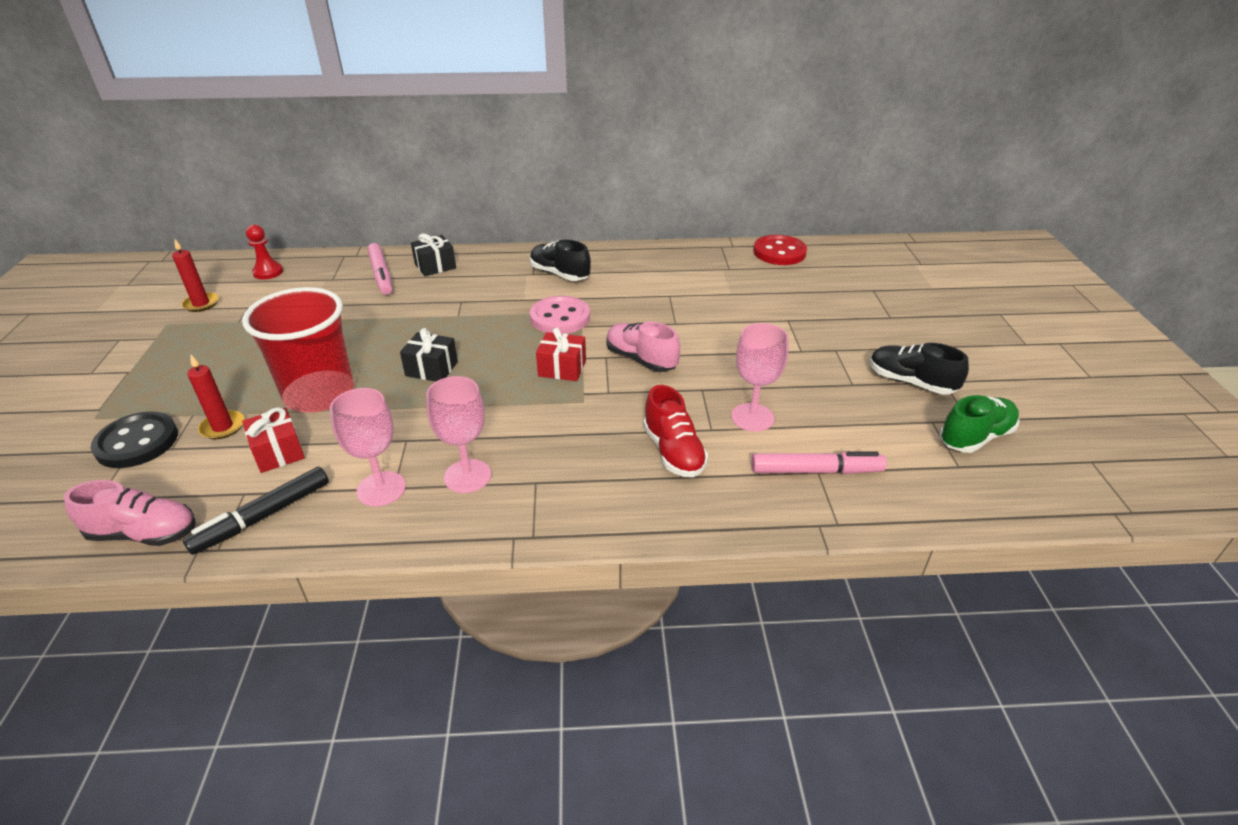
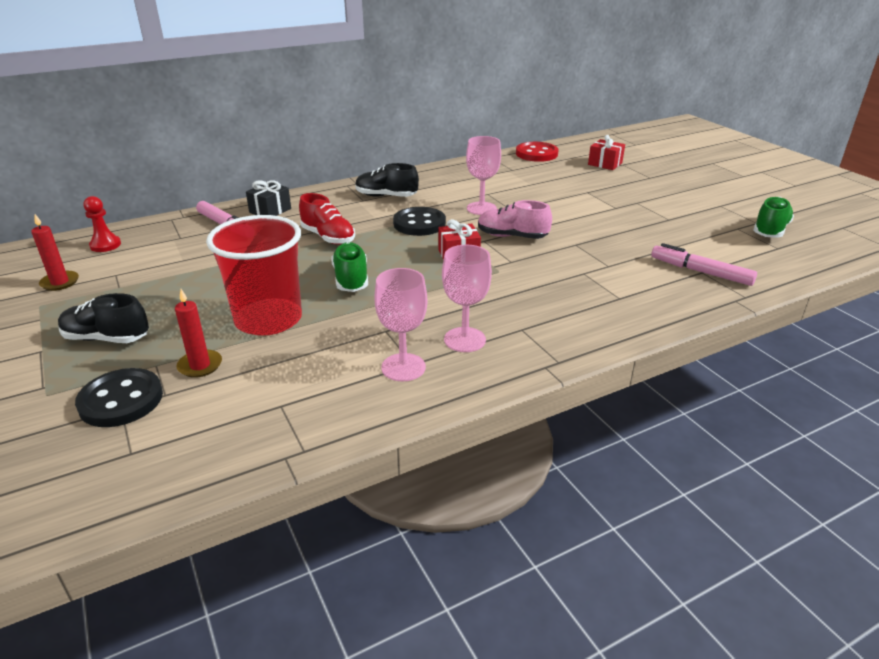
camera: 25 degrees left, 5 degrees down
pink shoe [64,480,196,546] -> none
black marker [183,467,329,555] -> none
red gift [242,407,305,473] -> red gift moved to [588,135,625,170]
black gift [400,328,458,381] -> green shoe [332,242,368,292]
pink button [530,296,590,334] -> black button [393,207,446,236]
red shoe [643,385,708,477] -> red shoe moved to [299,193,355,245]
pink goblet [731,323,789,432] -> pink goblet moved to [466,136,501,215]
pink marker [751,451,887,474] -> pink marker turned 120 degrees counterclockwise [651,243,757,286]
black shoe [870,343,969,395] -> black shoe moved to [58,293,149,343]

